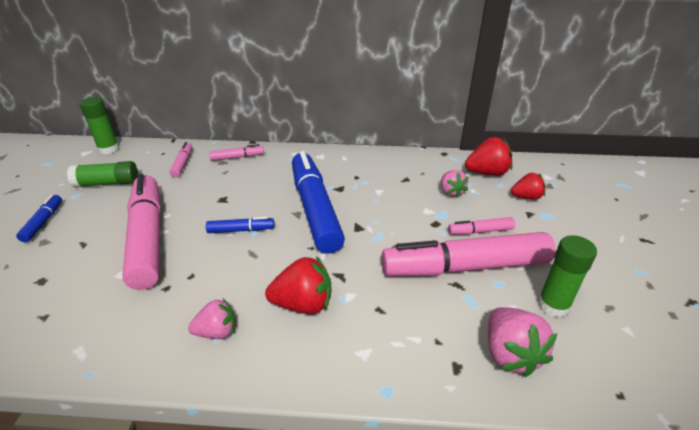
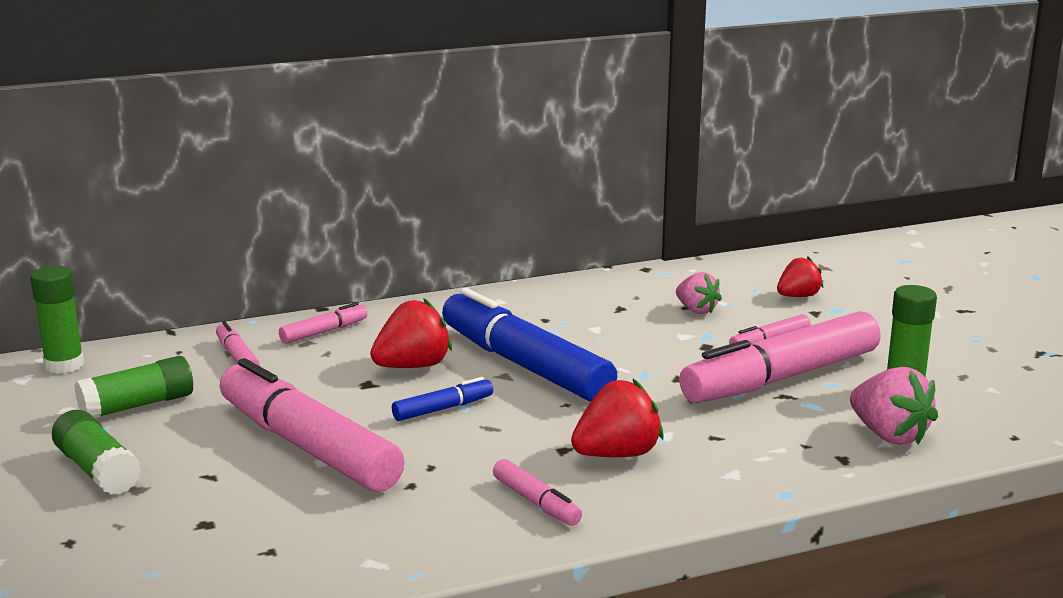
camera: 25 degrees left, 15 degrees down
blue marker [16,195,62,242] -> green glue stick [52,410,141,495]
pink strawberry [188,299,236,339] -> pink marker [493,459,582,526]
red strawberry [465,137,513,176] -> red strawberry moved to [370,298,452,368]

